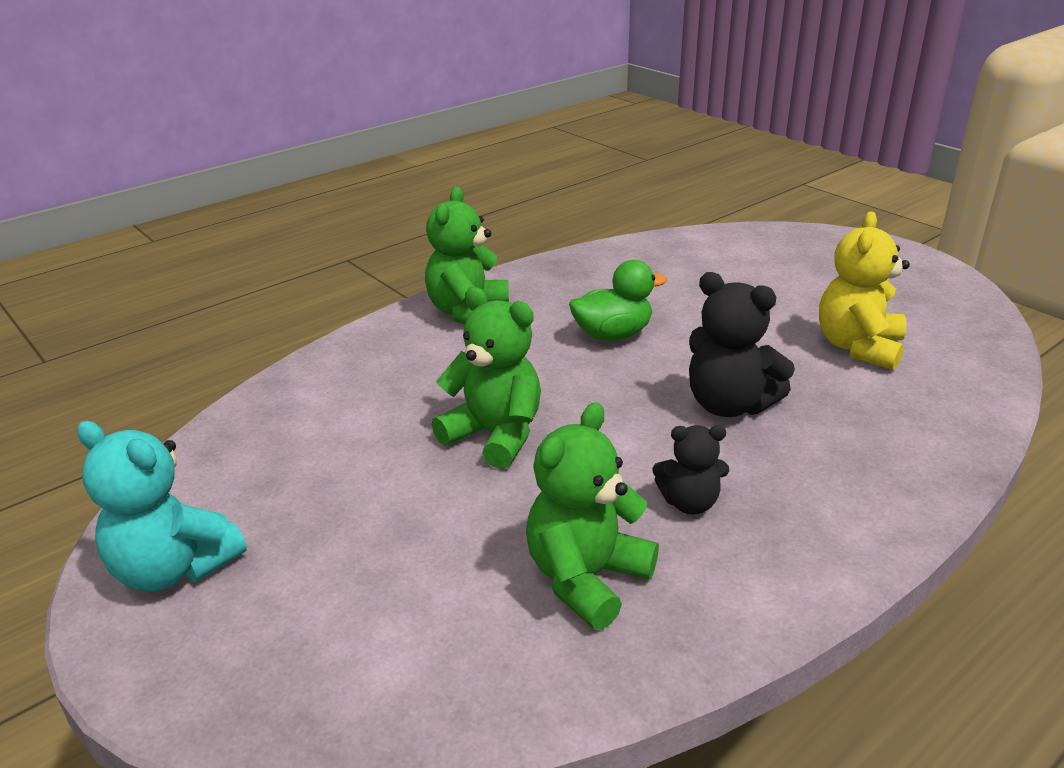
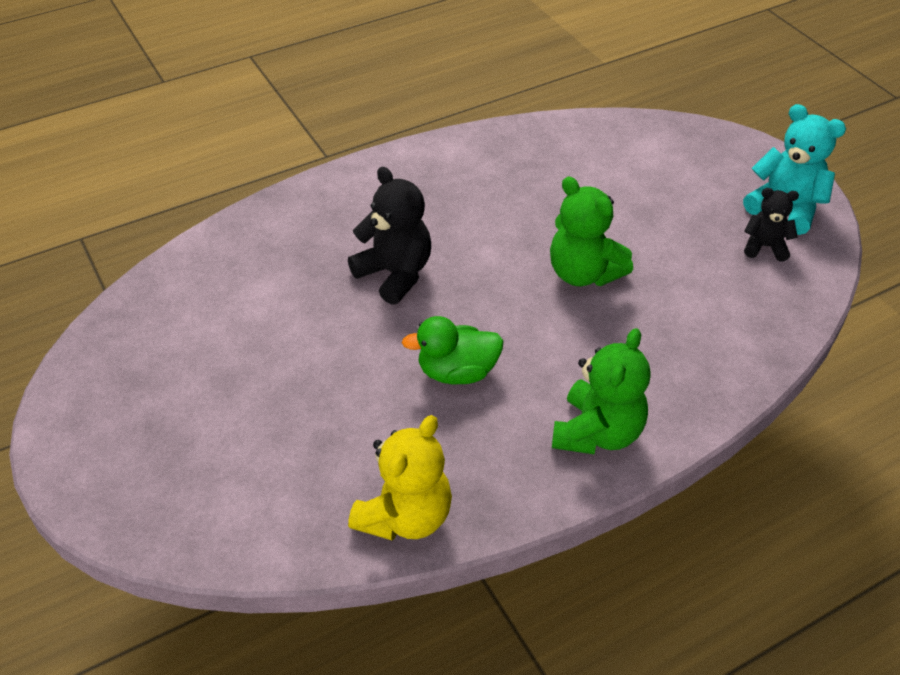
camera: 170 degrees left, 15 degrees up
green teddy bear [526,402,659,630] -> none
black teddy bear [653,425,729,515] -> black teddy bear moved to [744,188,799,261]
yellow teddy bear [819,211,910,370] -> yellow teddy bear moved to [348,415,452,541]

